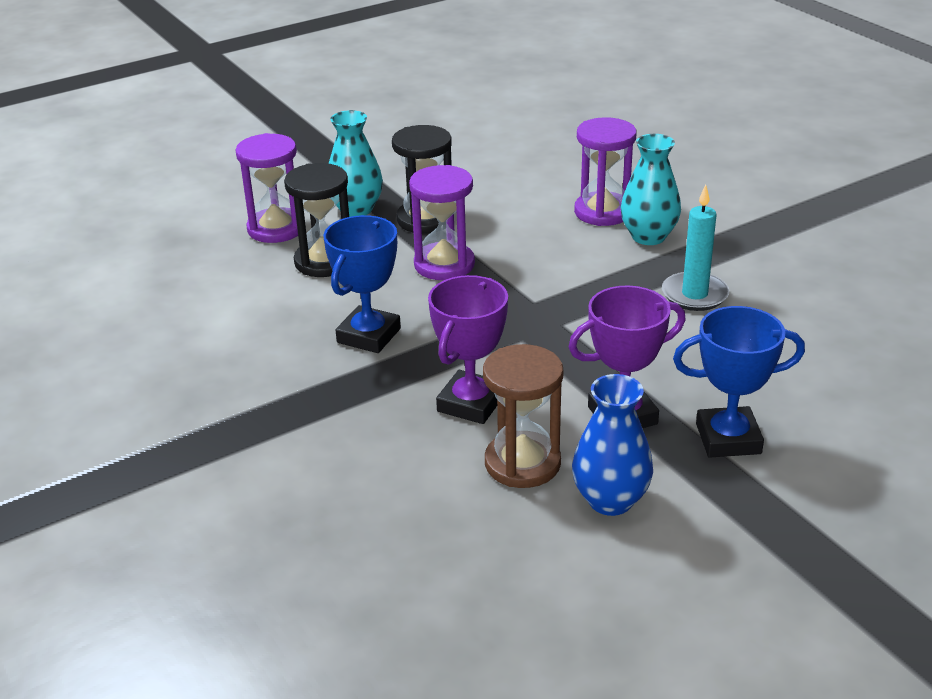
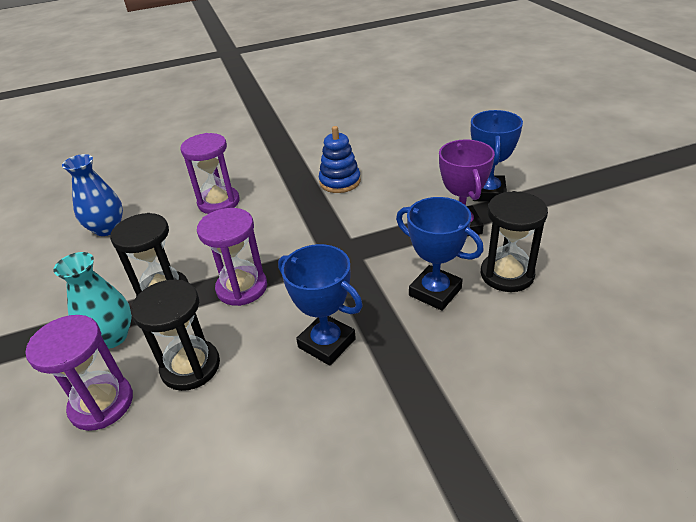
camera: 75 degrees left, 5 degrees up
purple trophy [428,275,508,424] -> blue trophy [396,197,484,311]
brown hourglass [483,344,563,488] -> black hourglass [481,191,548,292]
blue vase [572,374,653,516] -> blue vase moved to [62,154,123,236]
turquoise vase [621,134,681,245] -> none
turquoise candle [662,185,729,311] -> blue stacking toy [319,126,361,193]

